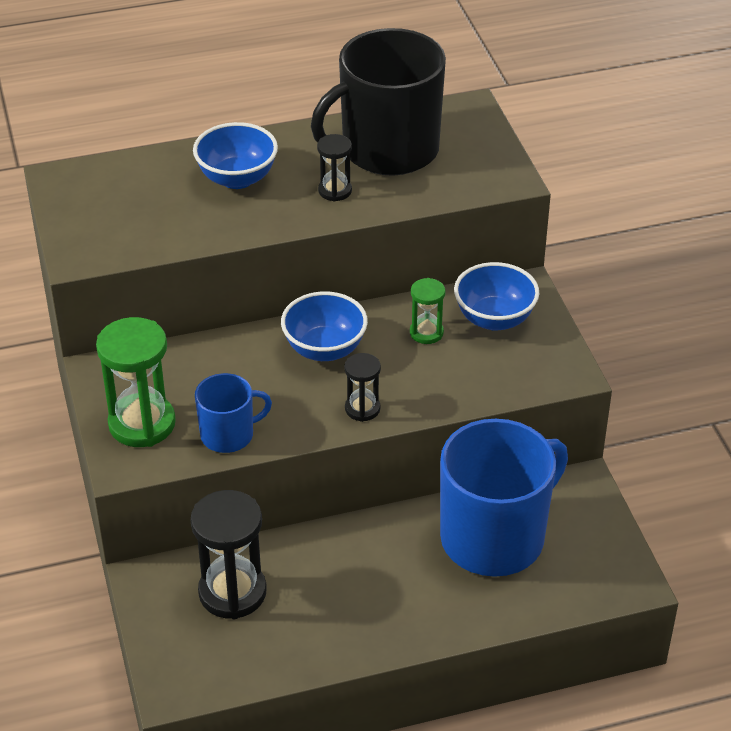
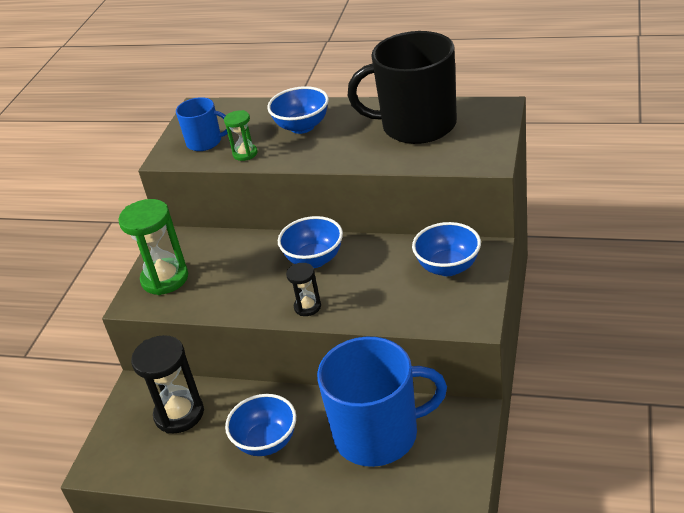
camera: 35 degrees right, 5 degrees down
blue mug [195,373,272,453] -> blue mug moved to [176,97,228,151]
black hourglass [317,134,352,202] -> none
green hourglass [410,278,445,344] -> green hourglass moved to [224,110,258,161]
none -> blue bowl [225,394,296,456]

